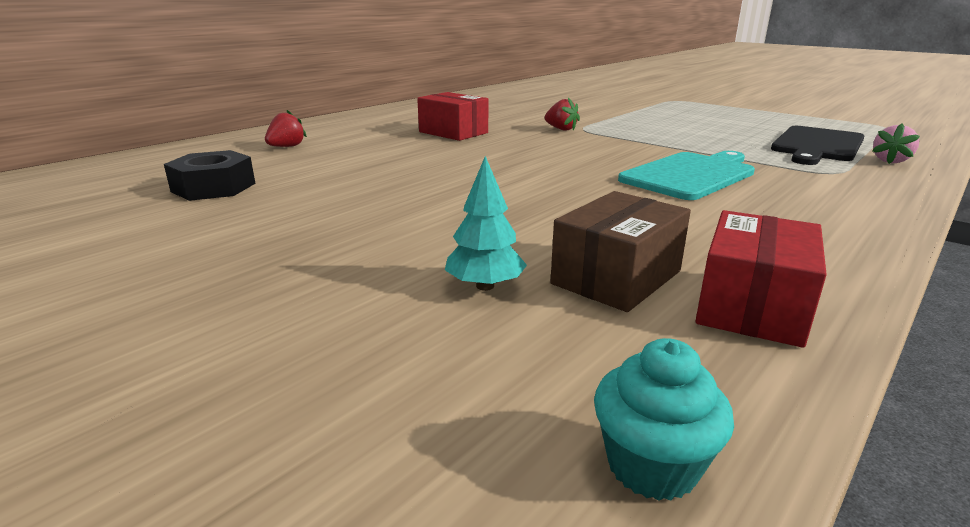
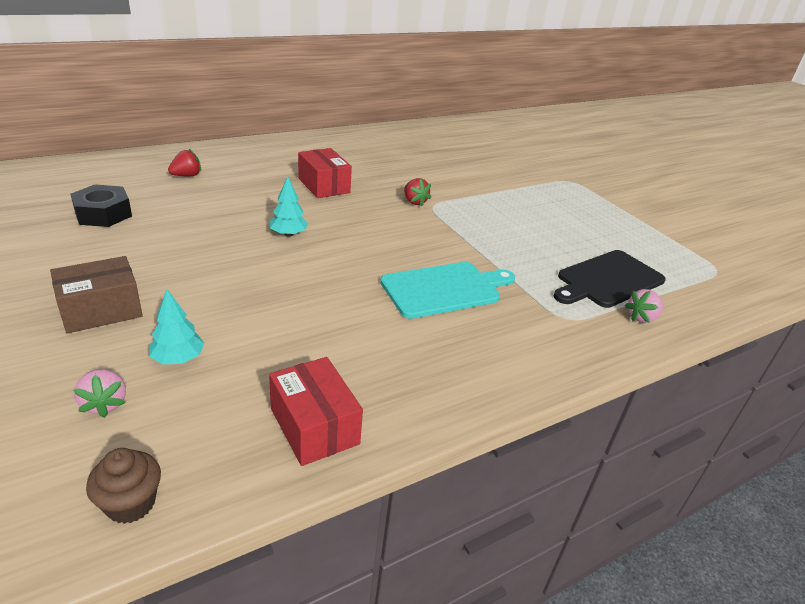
camera: 15 degrees right, 10 degrees up
brown box [551,191,691,312] -> brown box moved to [50,256,143,333]
turquoise cupcake [594,338,734,501] -> brown cupcake [86,448,161,524]
red box [695,210,827,348] -> red box turned 75 degrees counterclockwise [269,357,363,466]
none -> pink strawberry [74,369,126,418]
none -> turquoise tree [269,176,308,237]

